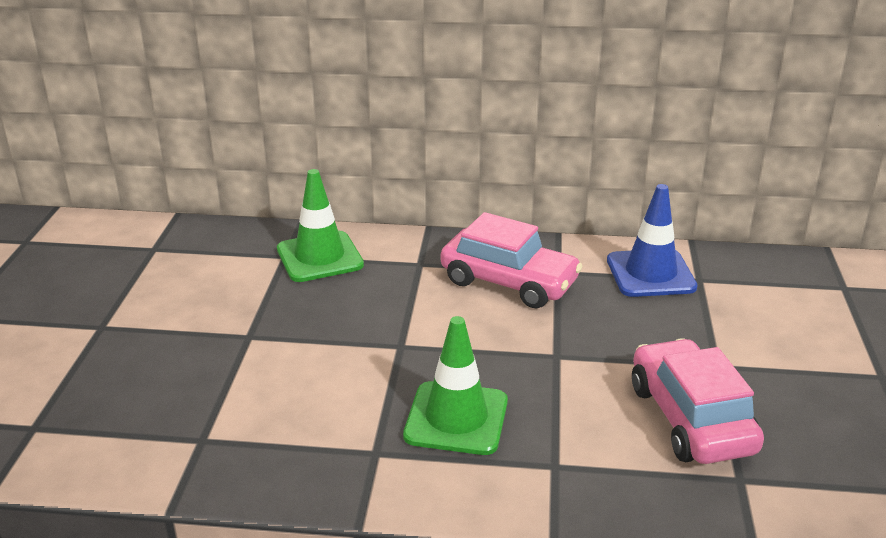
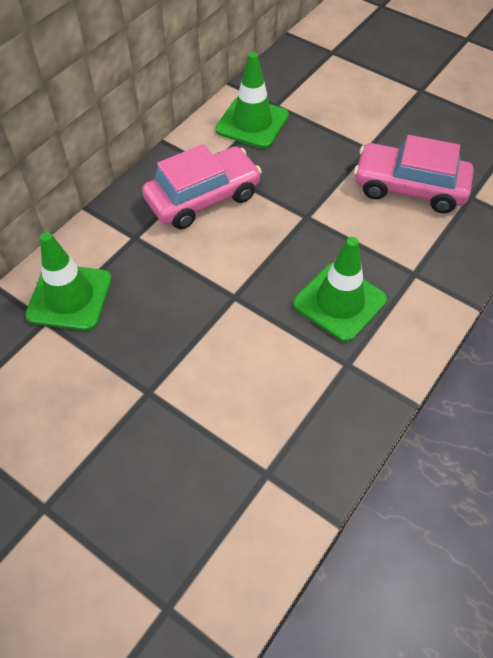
camera: 60 degrees left, 25 degrees up
blue traffic cone [607,184,698,297] -> green traffic cone [215,52,289,149]

